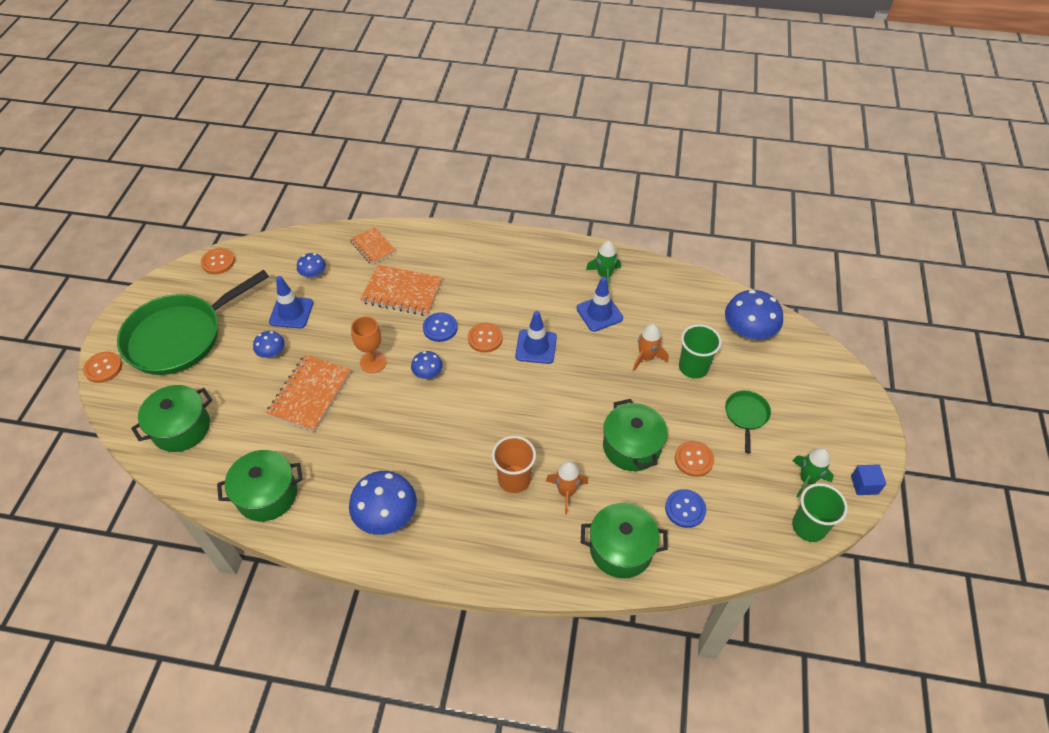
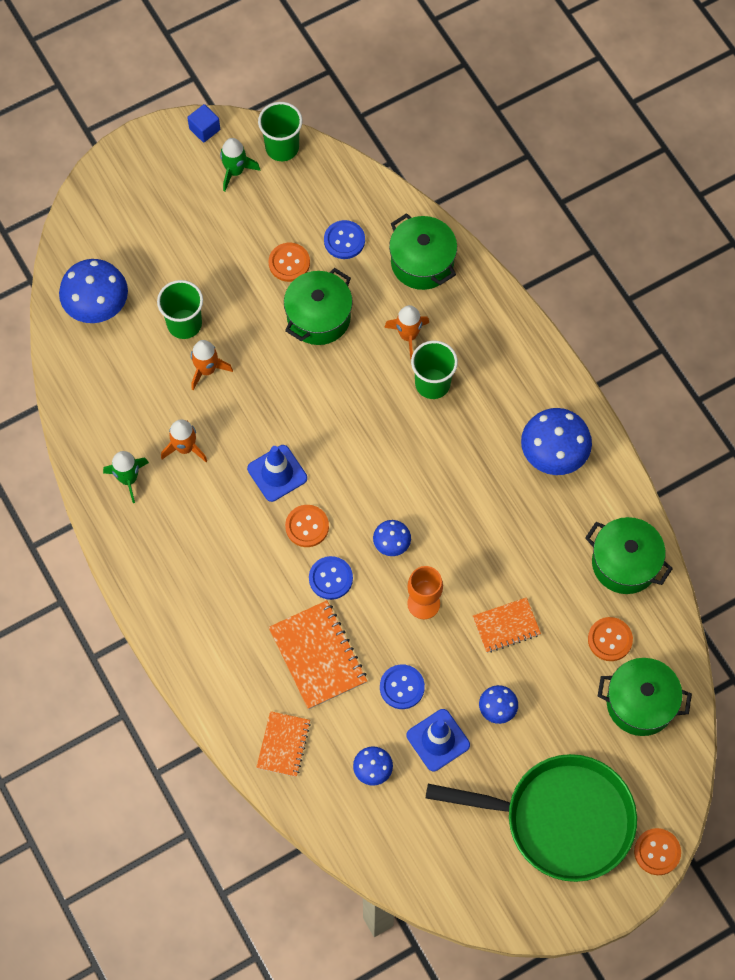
camera: 130 degrees left, 15 degrees up
orange button [201,248,235,274] -> orange button moved to [588,617,633,661]
orange notebook [266,354,352,432] -> orange notebook [473,598,541,653], size x0.62
orange cup [492,436,536,493] -> green cup [411,340,458,399]
blue traffic cone [576,277,623,332] -> orange rocket [161,419,207,462]
green pan [725,390,771,453] -> none
none -> blue button [380,664,425,709]

